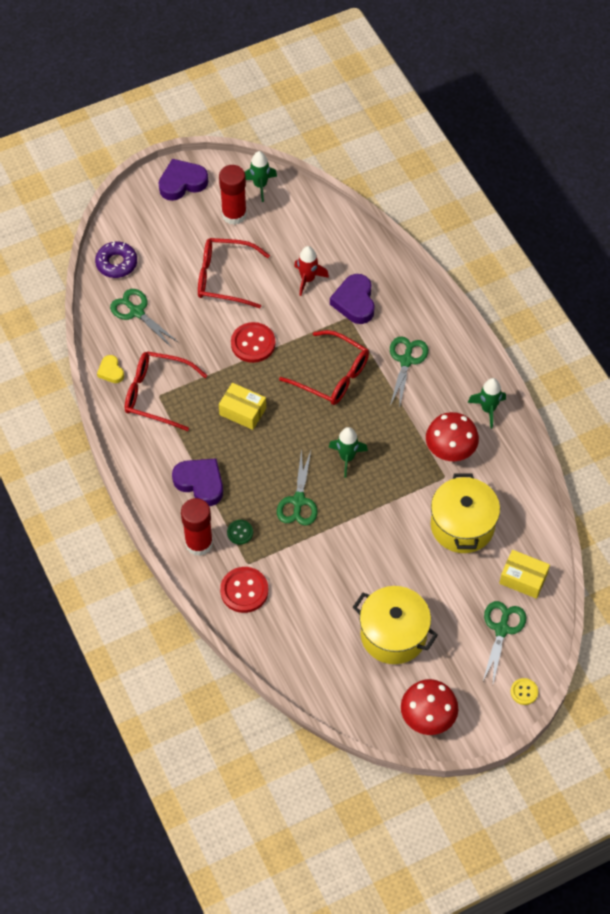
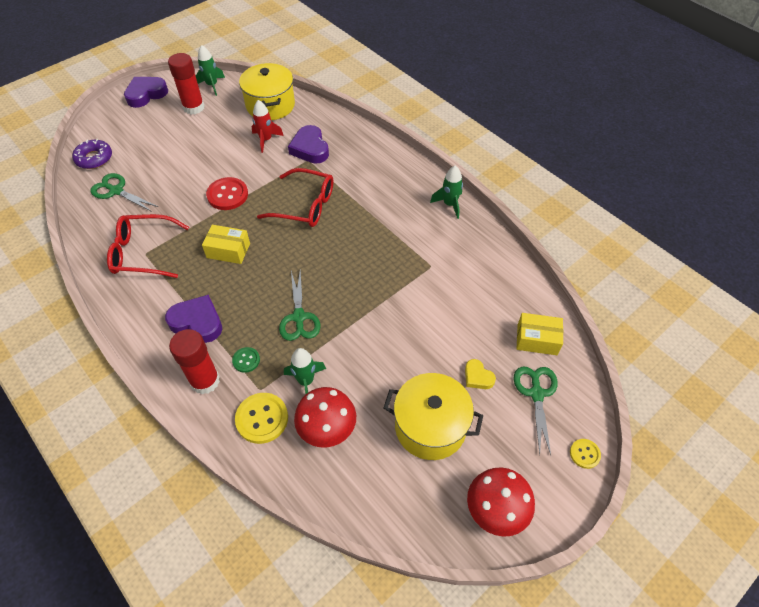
camera: 15 degrees left, 5 degrees down
yellow heart [97,355,124,383] -> yellow heart moved to [465,359,496,389]
red glasses [198,238,270,308] -> none
red button [220,567,268,613] -> yellow button [235,393,288,444]
green rocket [329,427,368,478] -> green rocket moved to [284,348,326,394]
green scissors [390,337,429,409] -> none
red mushroom [426,412,479,461] -> red mushroom moved to [294,387,356,447]
yellow pot [431,473,500,553] -> yellow pot moved to [239,63,295,120]

